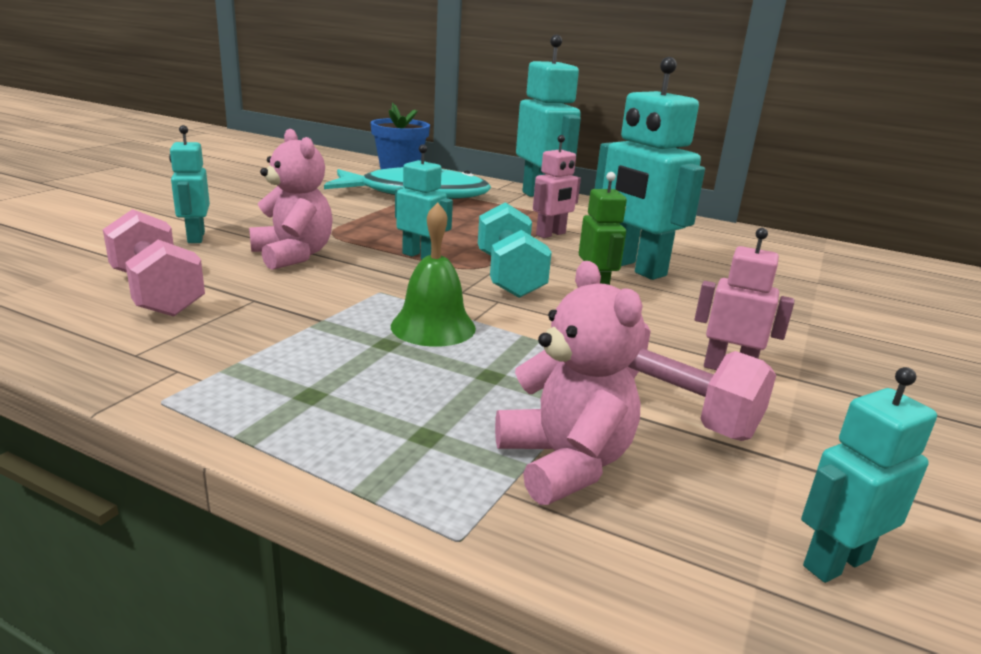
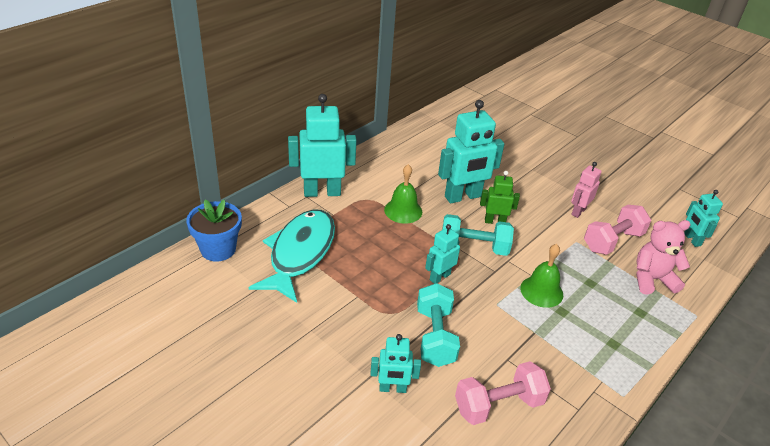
camera: 75 degrees left, 15 degrees up
pink teddy bear [249,129,333,270] -> turquoise dumbbell [417,283,460,367]
pink robot [533,135,581,238] -> green bell [384,164,422,224]

